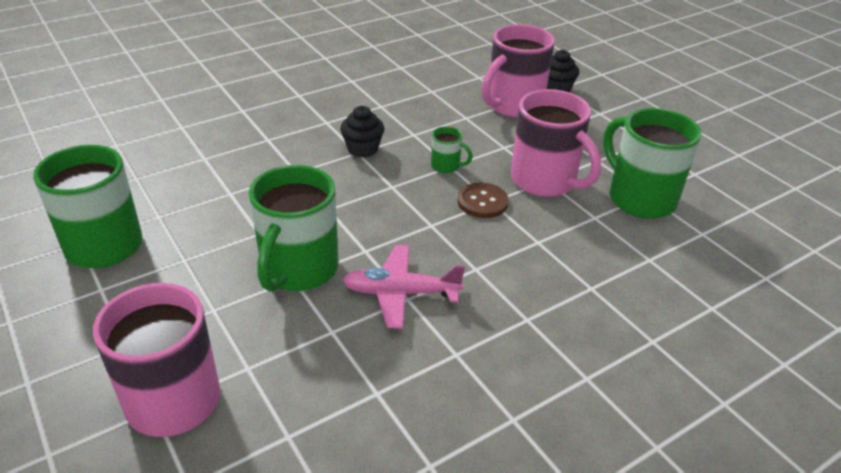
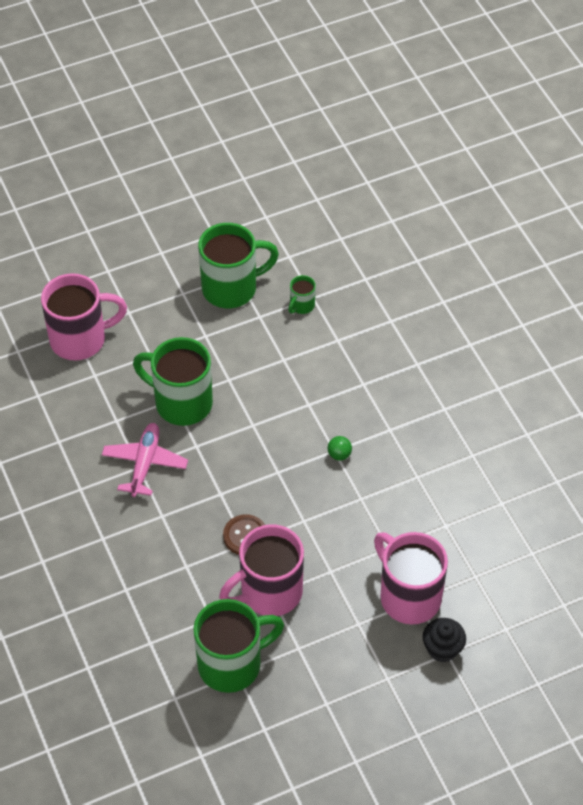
camera: 100 degrees right, 15 degrees up
black cupcake [340,106,384,158] -> green ball [328,436,352,461]
green mug [431,126,473,173] -> green mug moved to [288,275,316,314]

